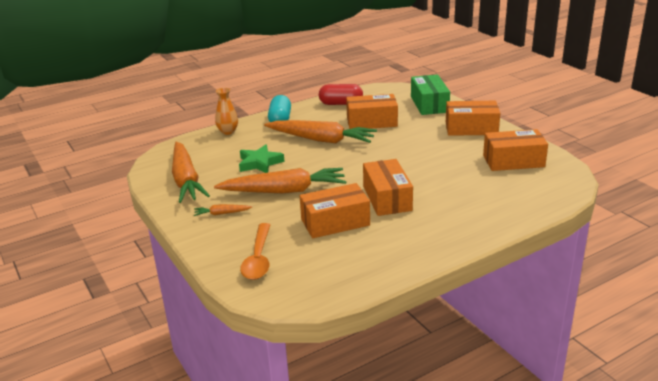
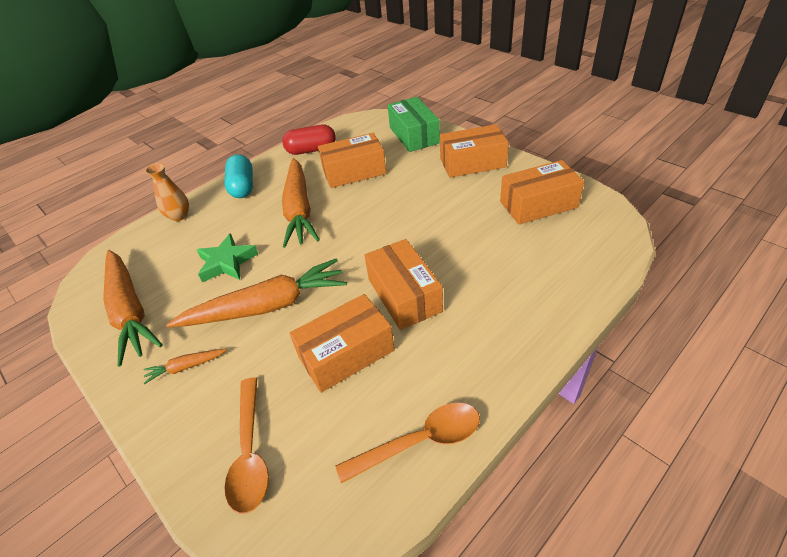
camera: 10 degrees left, 15 degrees up
orange carrot [264,120,377,143] -> orange carrot turned 75 degrees clockwise [282,158,320,248]
none -> orange spoon [336,403,480,483]

